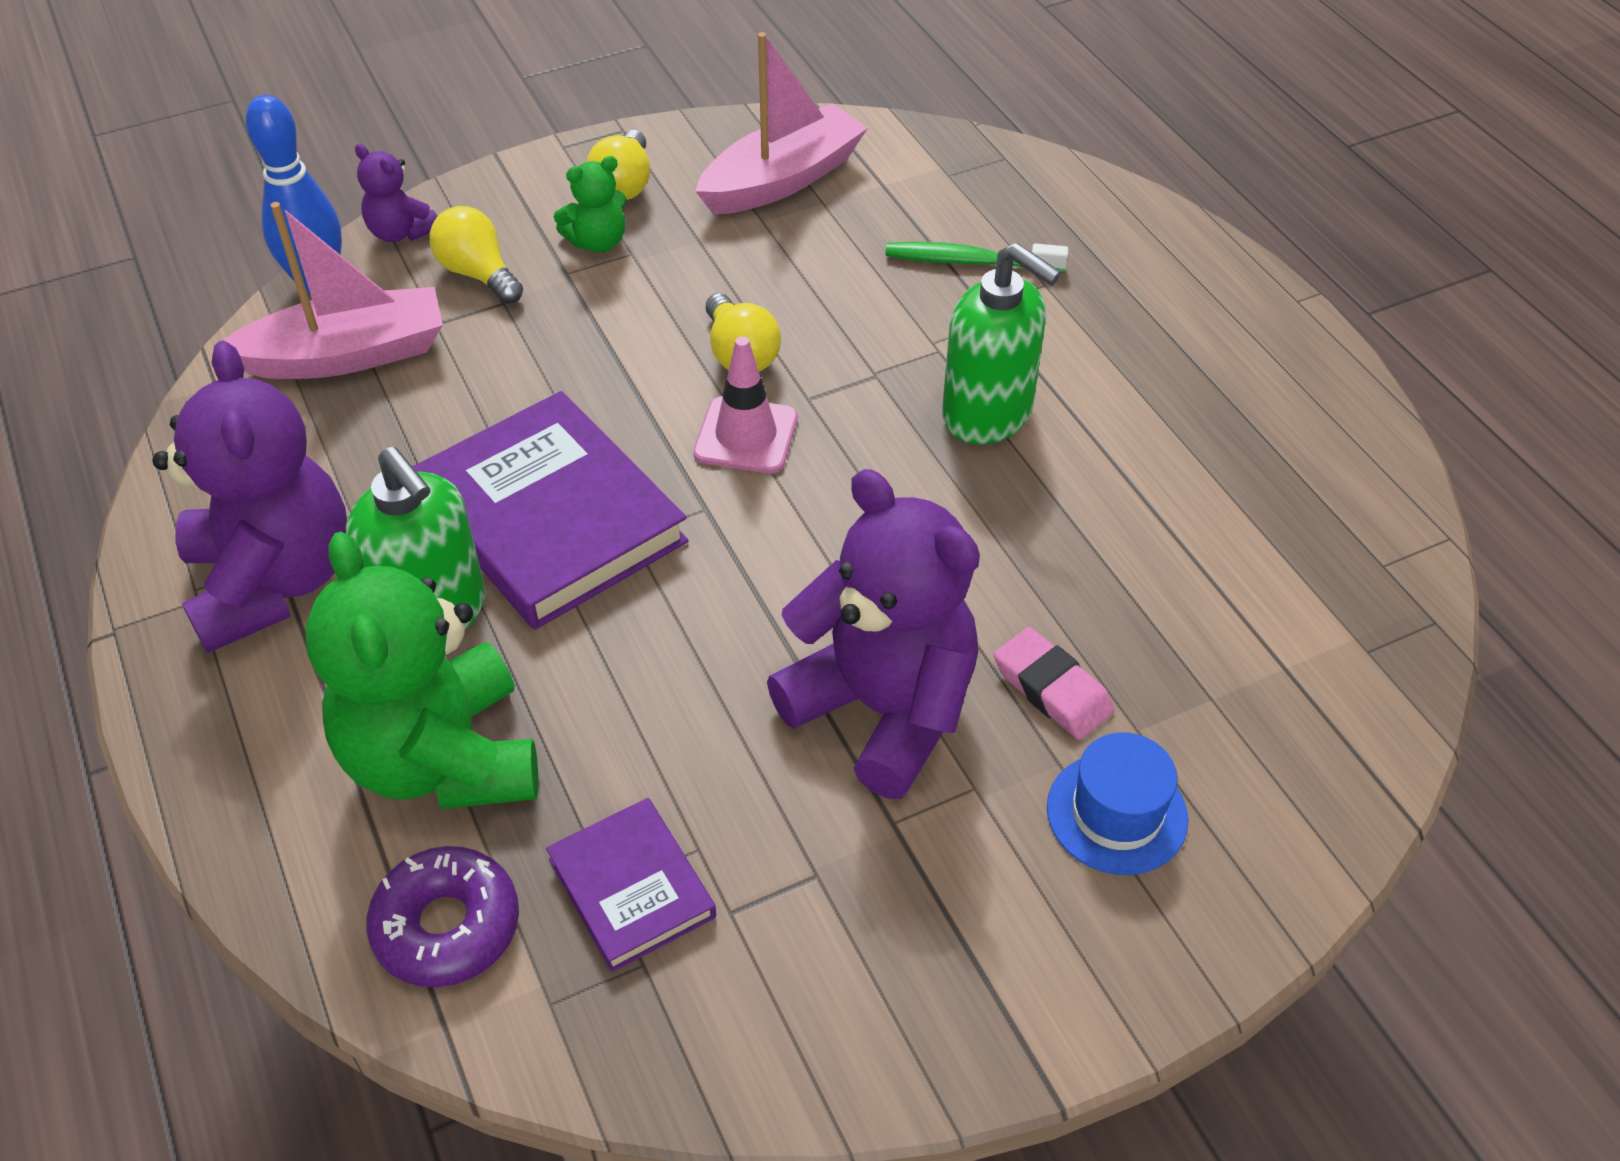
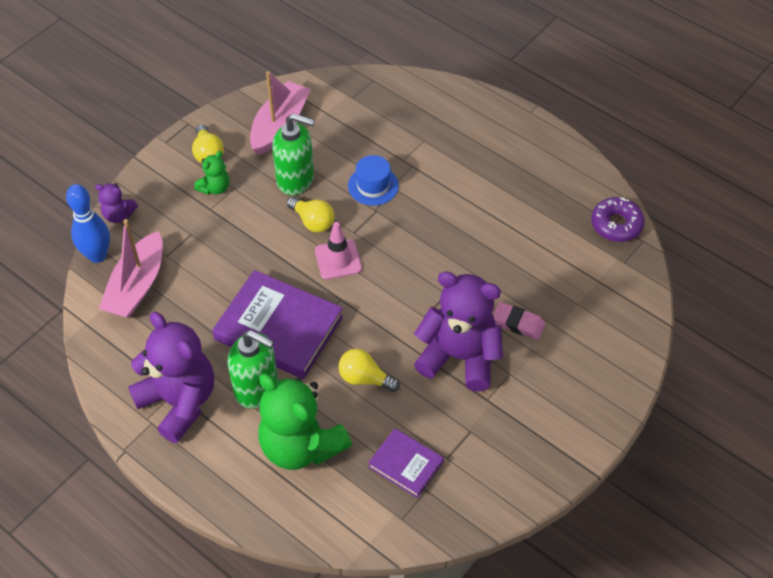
camera: 25 degrees left, 5 degrees up
pink boat [223,202,443,379] -> pink boat turned 150 degrees clockwise [99,219,163,318]
purple donut [366,846,519,987] -> purple donut moved to [591,197,645,242]
yellow light bulb [429,206,523,304] -> yellow light bulb moved to [339,349,400,392]
green toothbrush [885,242,1068,273] -> none
green soap dispenser [942,243,1061,444] -> green soap dispenser moved to [272,113,315,196]
blue hat [1047,732,1188,875] -> blue hat moved to [348,155,399,206]

